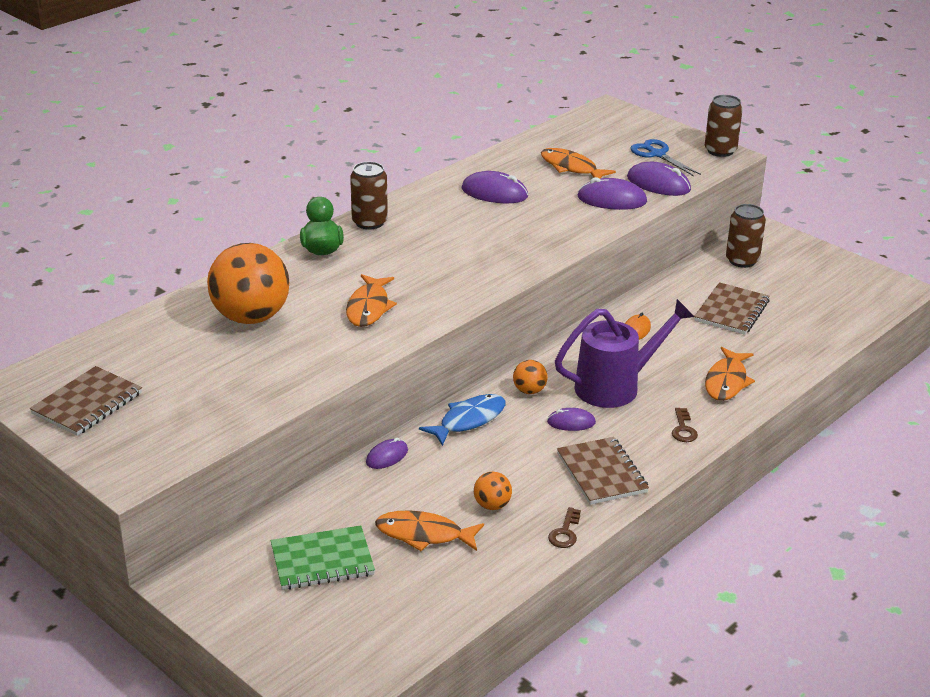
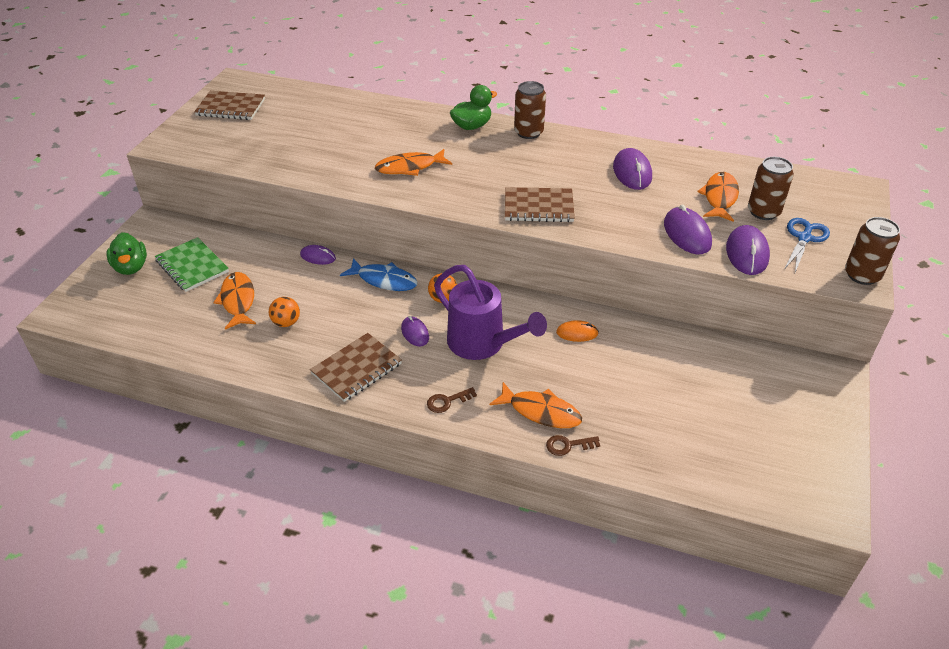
camera: 65 degrees right, 10 degrees up
orange ball [207,243,289,324] -> none
brown key [548,507,581,548] -> brown key moved to [546,435,600,456]
brown notebook [694,282,769,335] -> brown notebook moved to [505,187,575,222]
orange fish [705,347,755,401] -> orange fish turned 150 degrees counterclockwise [489,382,582,428]
brown can [726,204,766,268] -> brown can moved to [748,157,794,220]
none -> green duck [106,232,147,275]

